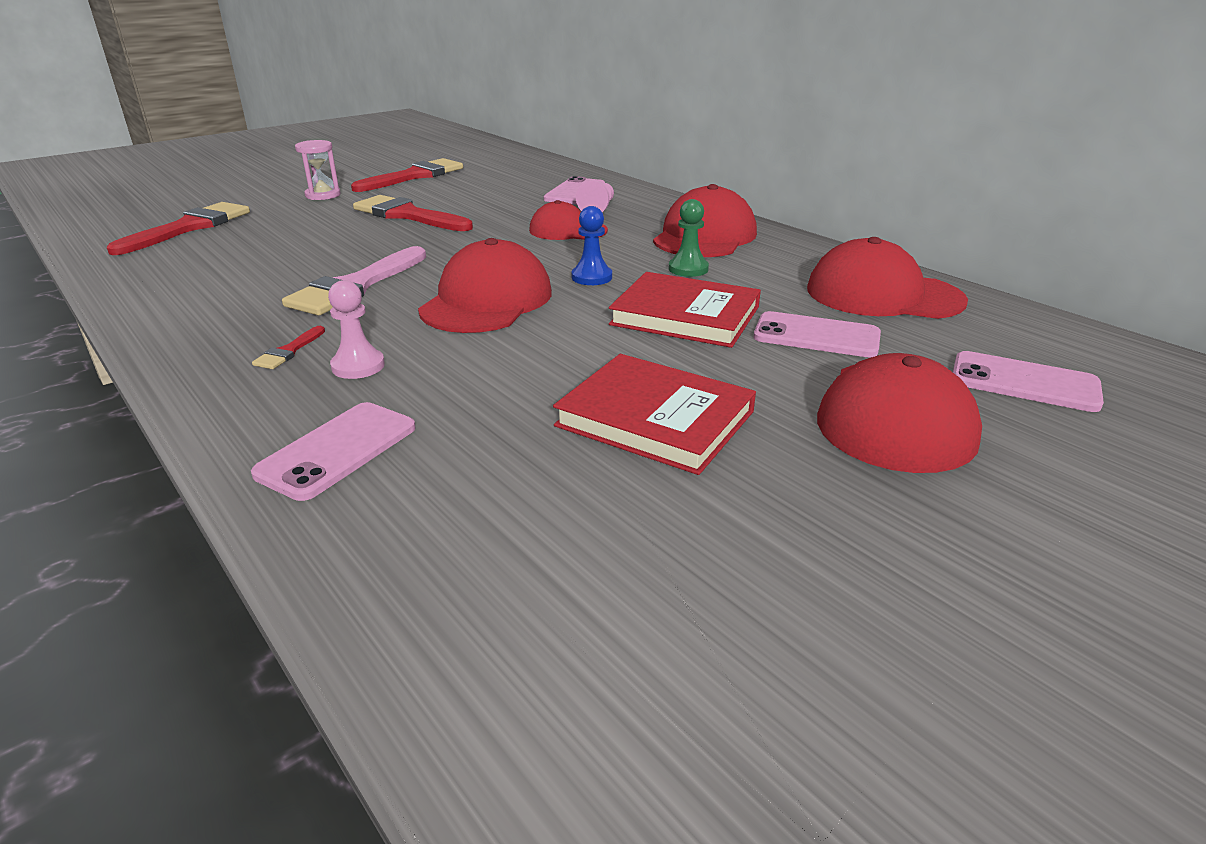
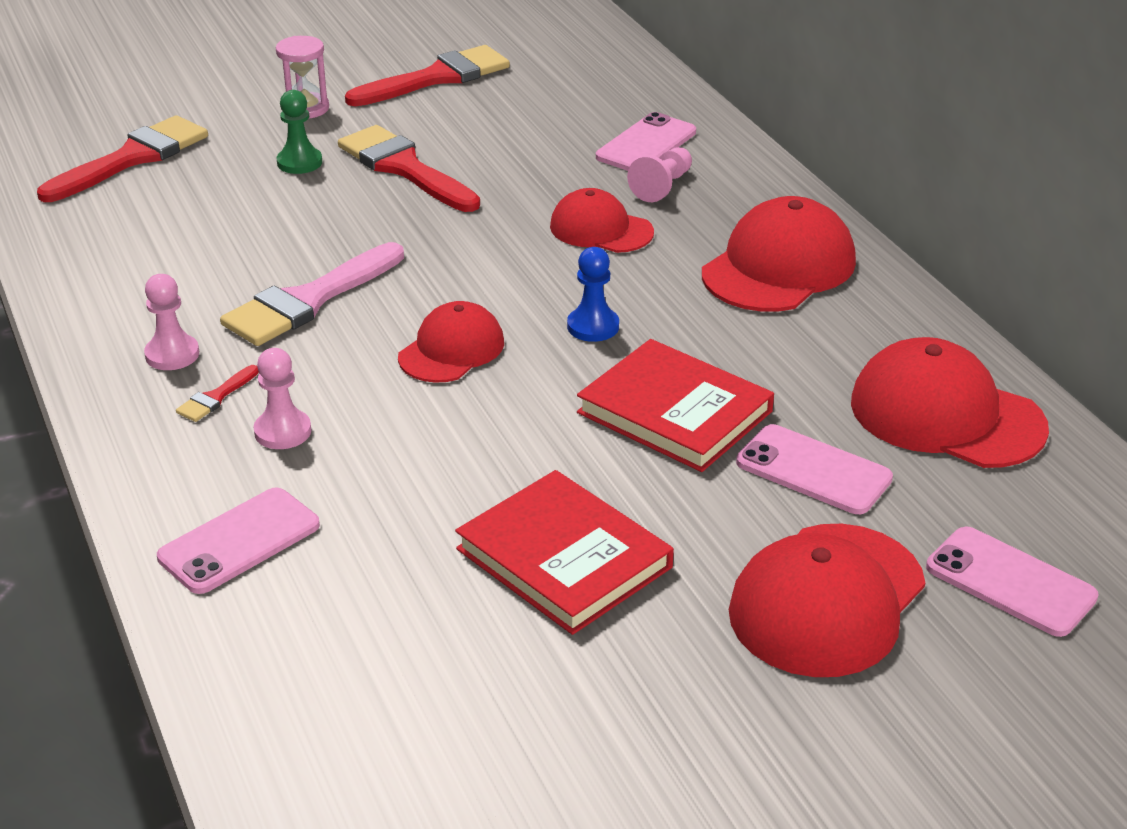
camera: 15 degrees right, 5 degrees up
red cap [418,238,552,333] -> red cap [398,301,504,383], size x0.63
green pawn [669,199,709,277] -> green pawn moved to [277,90,322,174]
none -> pink pawn [144,274,199,370]

